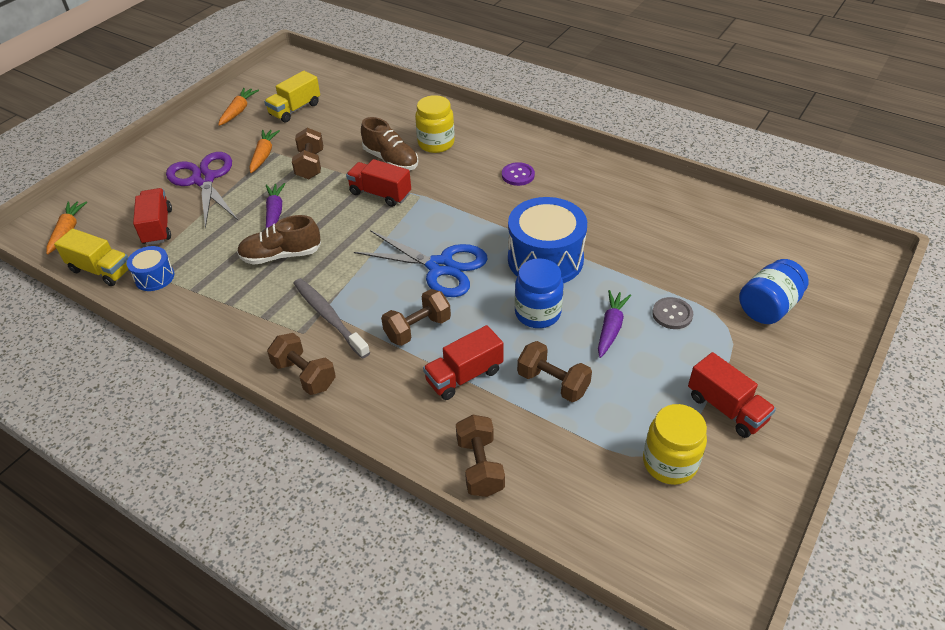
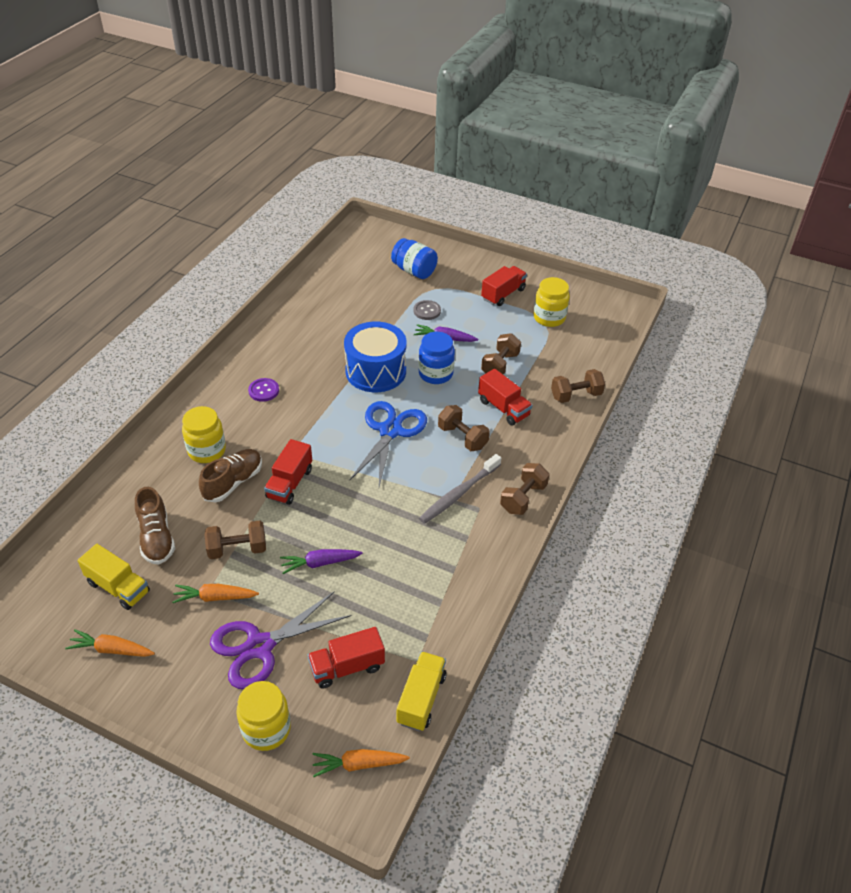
camera: 100 degrees left, 0 degrees up
blue drum [126,246,174,291] -> none
brown shoe [237,215,321,265] -> brown shoe moved to [135,487,175,564]
none -> yellow jar [236,681,291,751]

